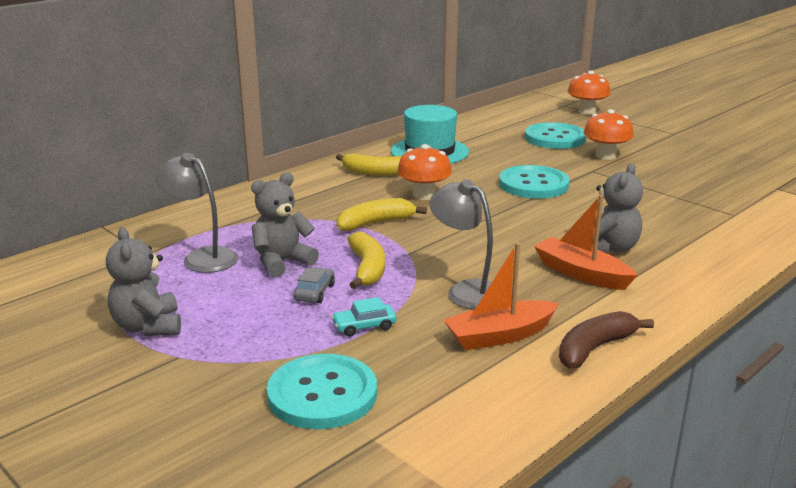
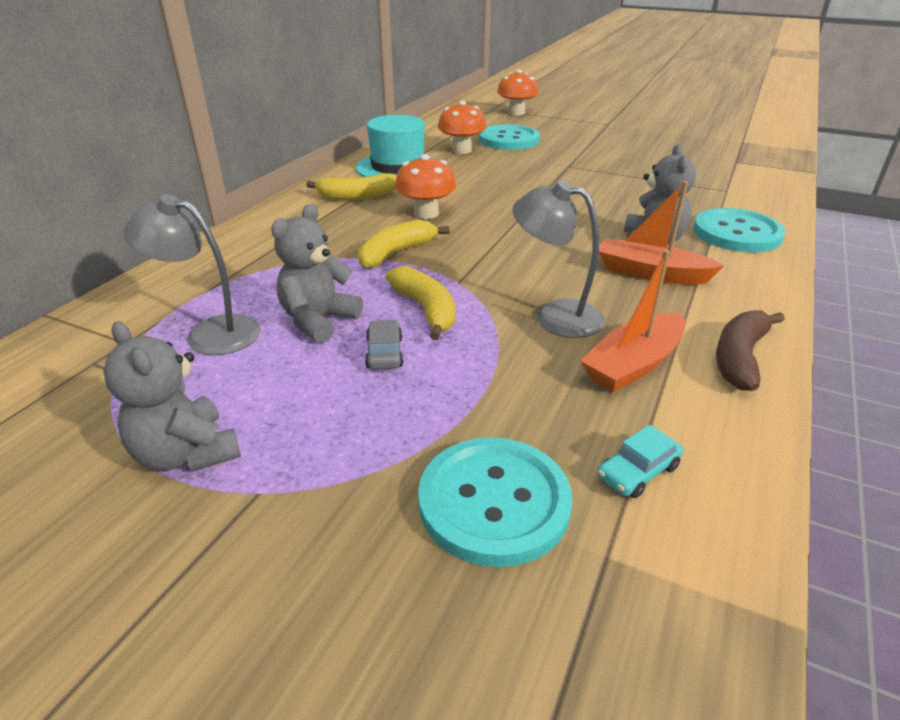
camera: 20 degrees left, 10 degrees up
turquoise car [331,297,396,337] -> turquoise car moved to [597,425,683,498]
turquoise button [499,165,570,199] -> turquoise button moved to [693,208,785,252]
orange mushroom [583,109,634,160] -> orange mushroom moved to [438,101,486,154]

